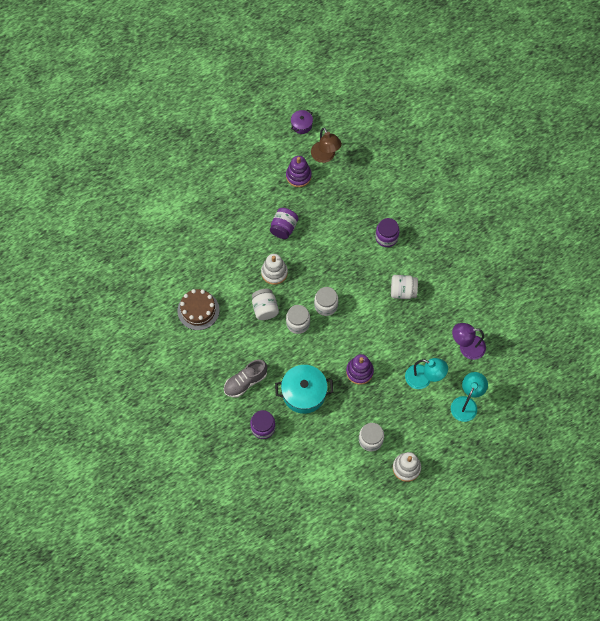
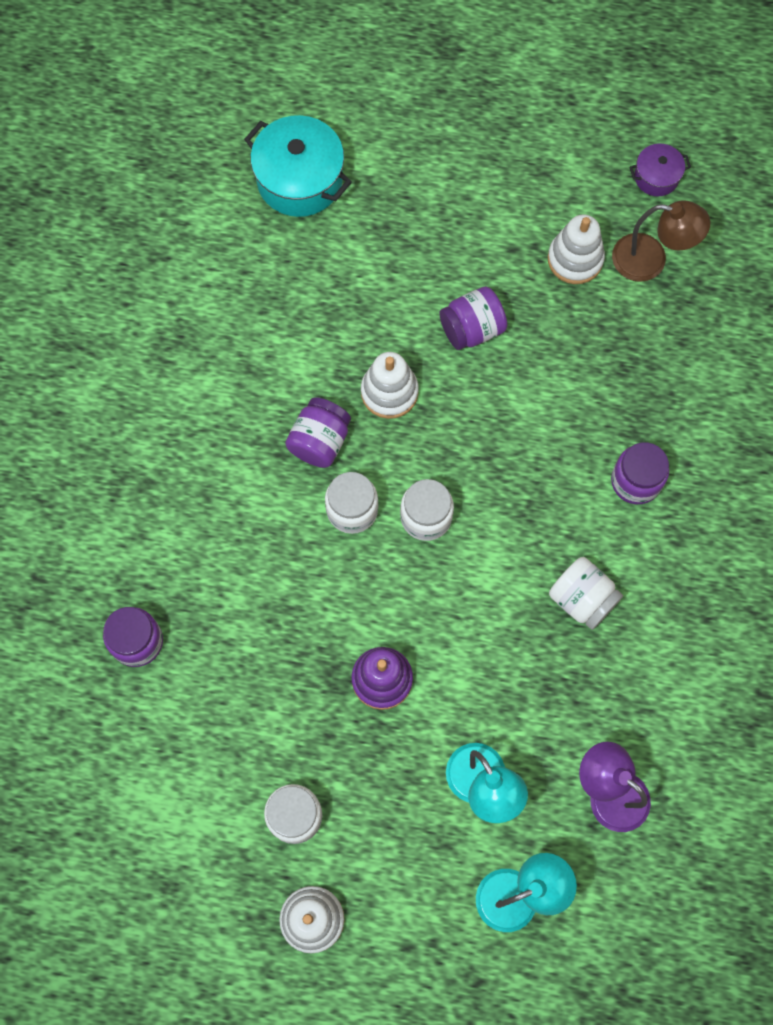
camera: 40 degrees right, 5 degrees up
brown cake [177,289,220,330] -> none
grey shoe [224,360,267,398] -> none
white jar [252,289,279,320] -> purple jar [285,397,351,468]
turquoise pot [275,365,333,414] -> turquoise pot moved to [244,115,352,217]
purple stacking toy [286,156,312,187] -> white stacking toy [548,214,605,284]
brown lamp [311,128,342,163] -> brown lamp turned 90 degrees counterclockwise [612,200,710,282]

